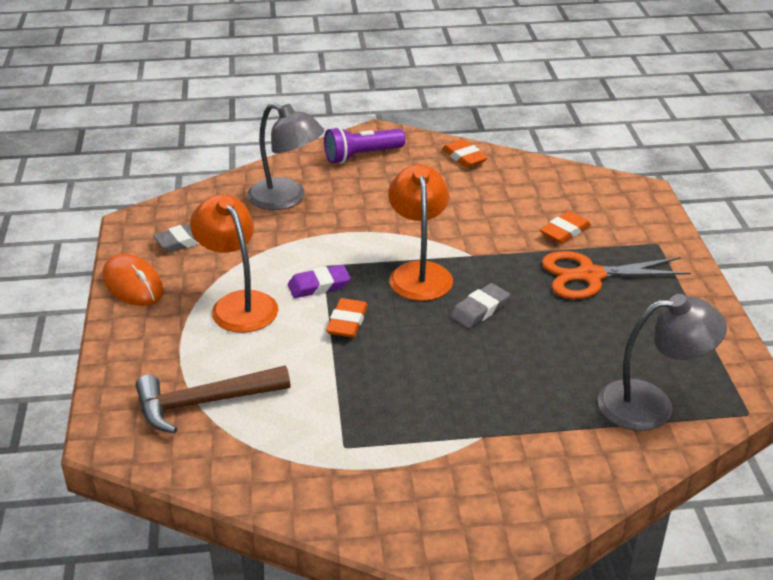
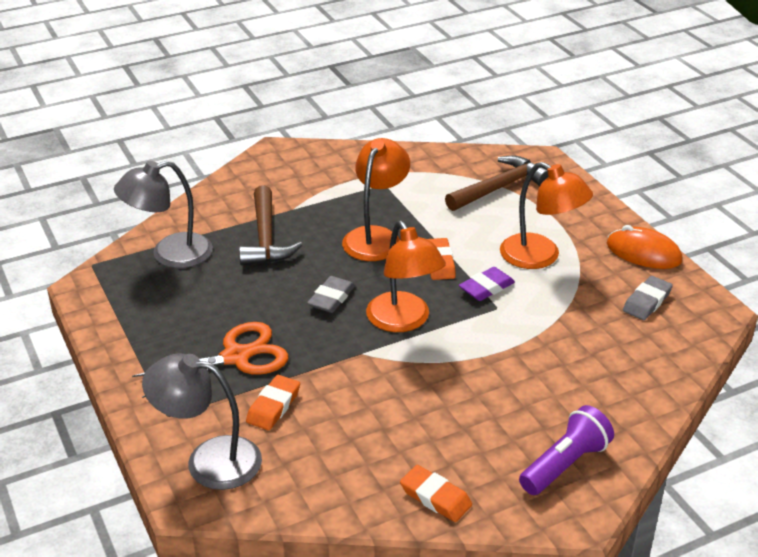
camera: 160 degrees right, 0 degrees up
grey lamp [247,103,324,210] -> grey lamp moved to [142,353,262,490]
none -> brown hammer [239,185,302,266]
none -> orange lamp [342,138,410,261]

